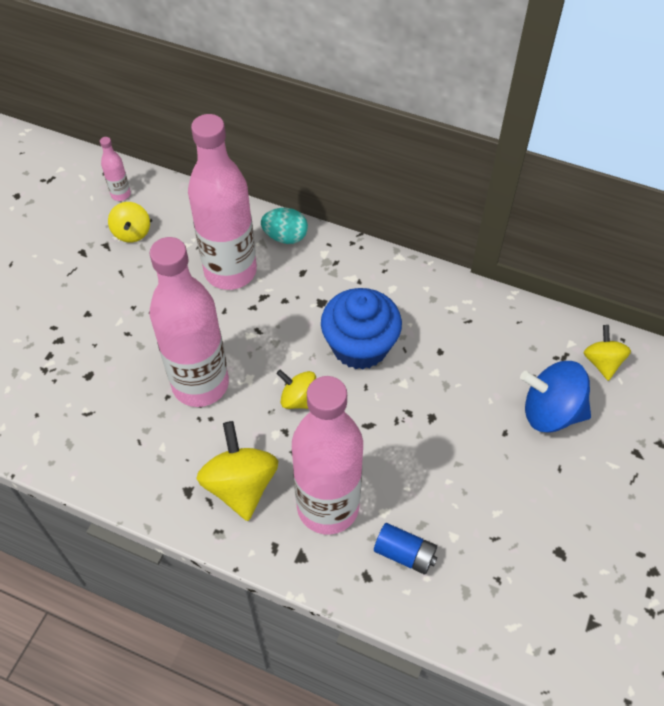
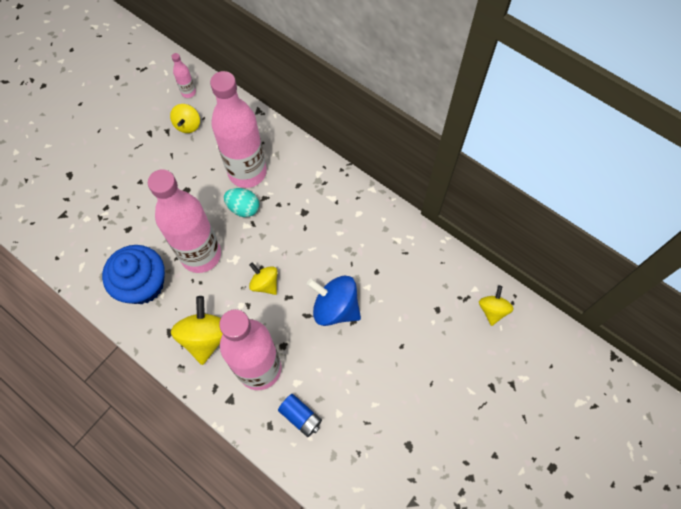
camera: 15 degrees right, 10 degrees up
turquoise egg [261,208,308,244] -> turquoise egg moved to [224,188,259,217]
blue cupcake [321,288,402,370] -> blue cupcake moved to [102,245,165,304]
blue spinning top [520,361,591,433] -> blue spinning top moved to [307,275,361,326]

